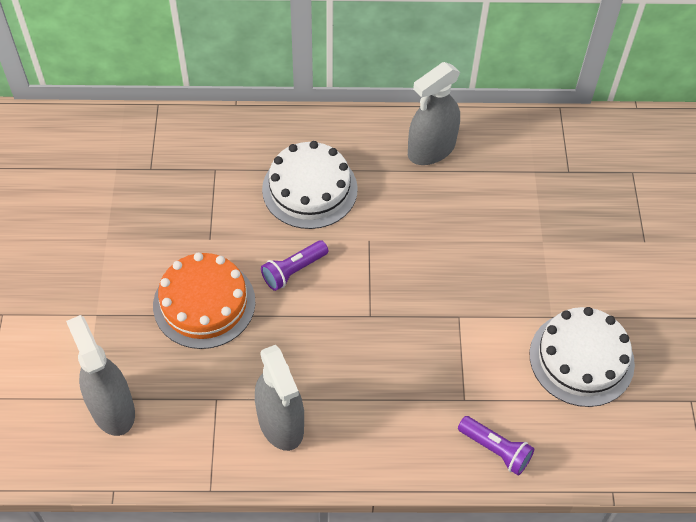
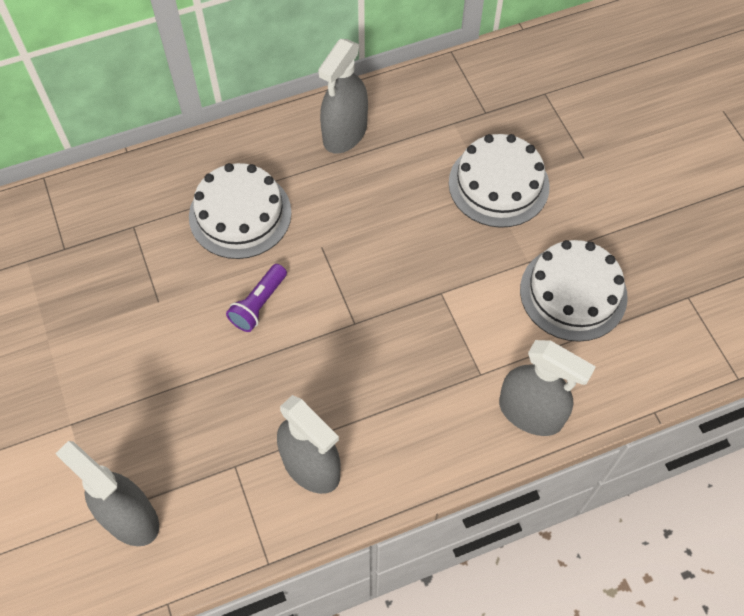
camera: 20 degrees left, 5 degrees up
orange cake [153,252,255,349] -> none
purple flashlight [458,416,534,475] -> grey spray bottle [499,340,596,436]
none -> white cake [449,134,550,228]

